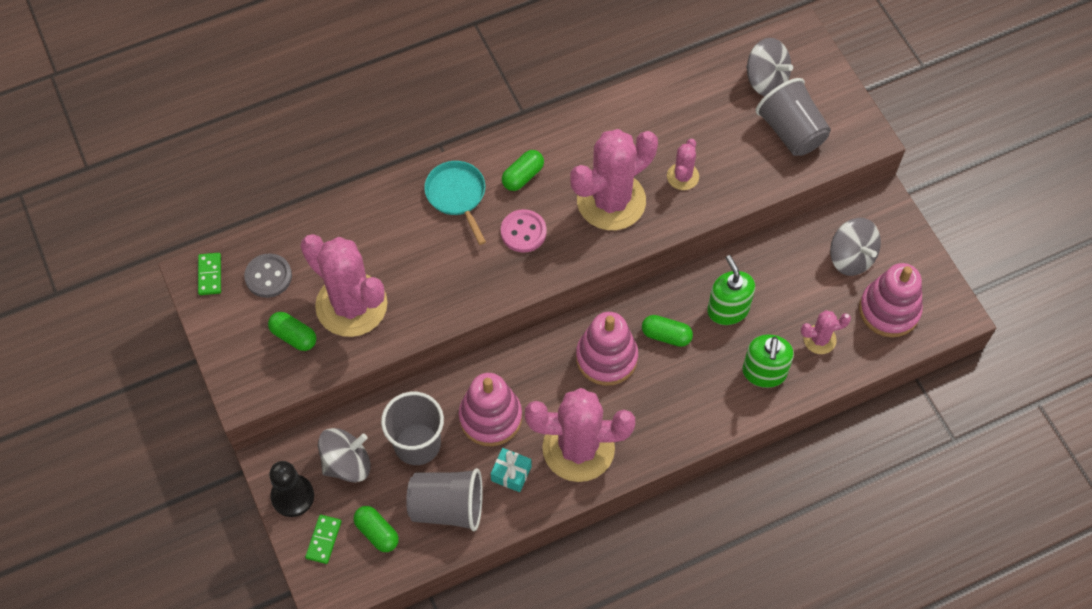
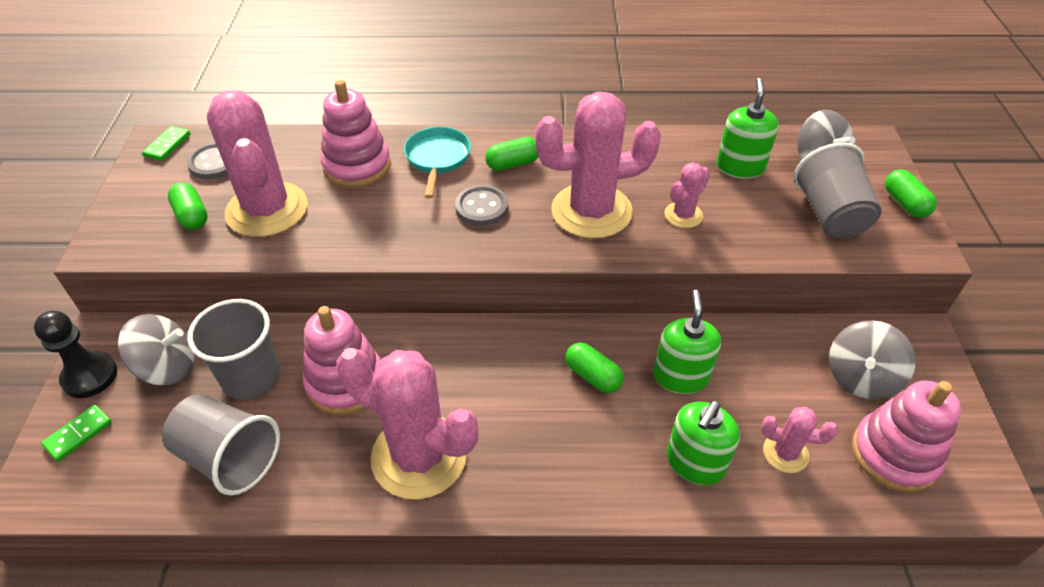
camera: 25 degrees right, 15 degrees down
green capsule [354,506,399,552] -> green capsule moved to [885,169,937,218]
turquoise gift [491,448,532,492] -> none
pink button [501,209,547,253] -> grey button [455,185,508,226]
pink stacking toy [576,312,638,386] -> pink stacking toy moved to [321,80,391,188]
grey spinning top [830,218,881,276] -> grey spinning top turned 45 degrees clockwise [829,320,916,399]
none -> green soap dispenser [717,78,779,179]

